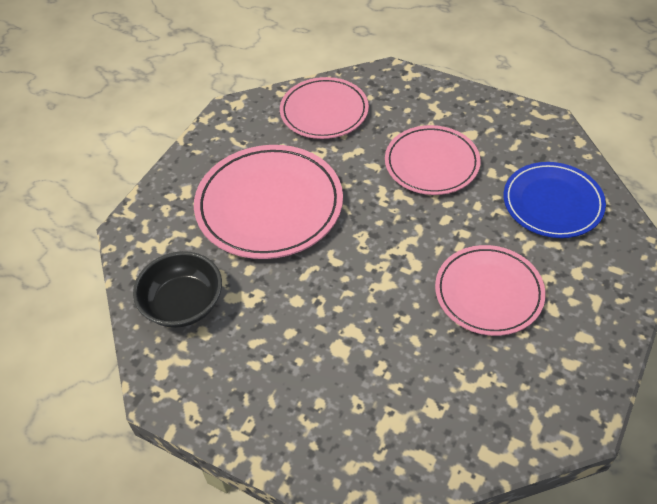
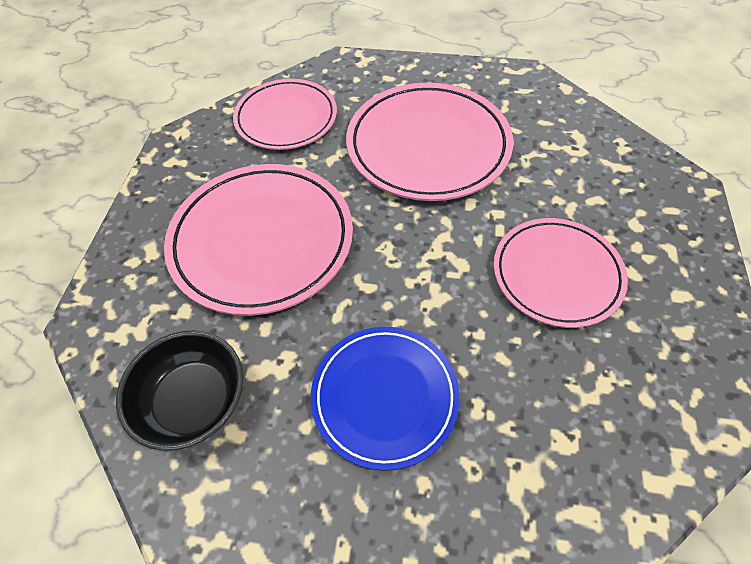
camera: 20 degrees left, 5 degrees up
pink plate [385,125,481,195] -> pink plate [346,82,513,201], size x1.51
blue plate [504,162,606,238] -> blue plate moved to [311,327,460,471]

